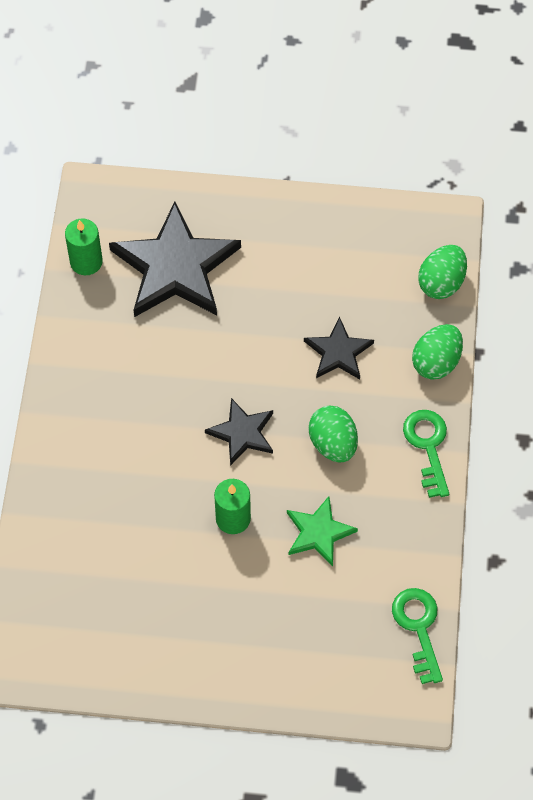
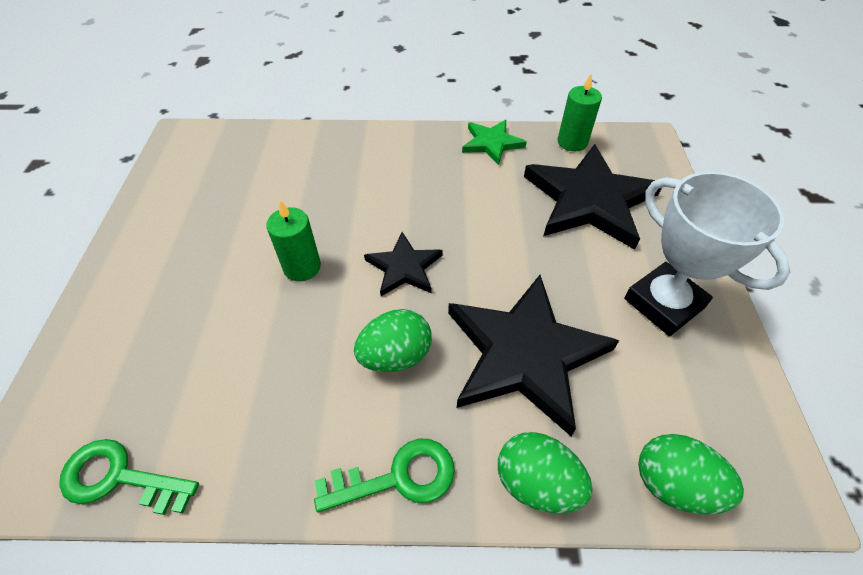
camera: 85 degrees right, 10 degrees down
green star [287,496,358,567] -> green star moved to [462,120,527,165]
black star [304,316,374,380] -> black star [448,275,619,436], size x1.92
green key [392,588,443,684] -> green key turned 150 degrees counterclockwise [59,439,199,515]
none -> white trophy [624,172,790,336]

